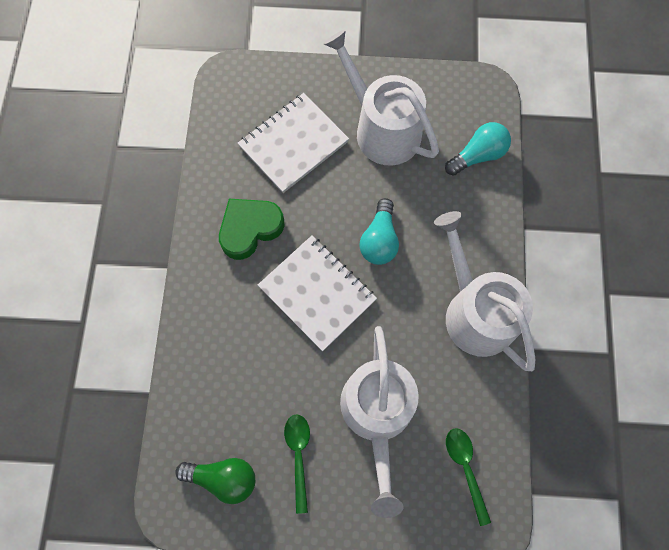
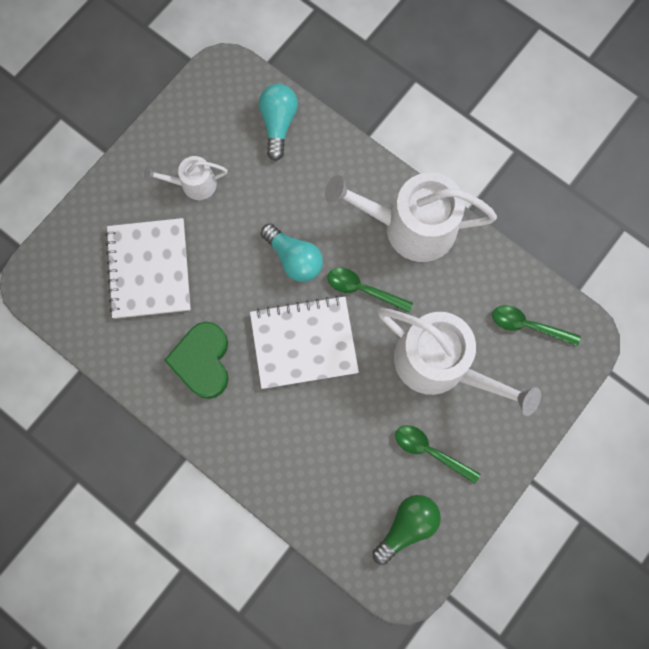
camera: 55 degrees left, 5 degrees up
white watering can [323,30,439,166] -> white watering can [144,156,228,200], size x0.50
none -> green spoon [327,268,413,313]

